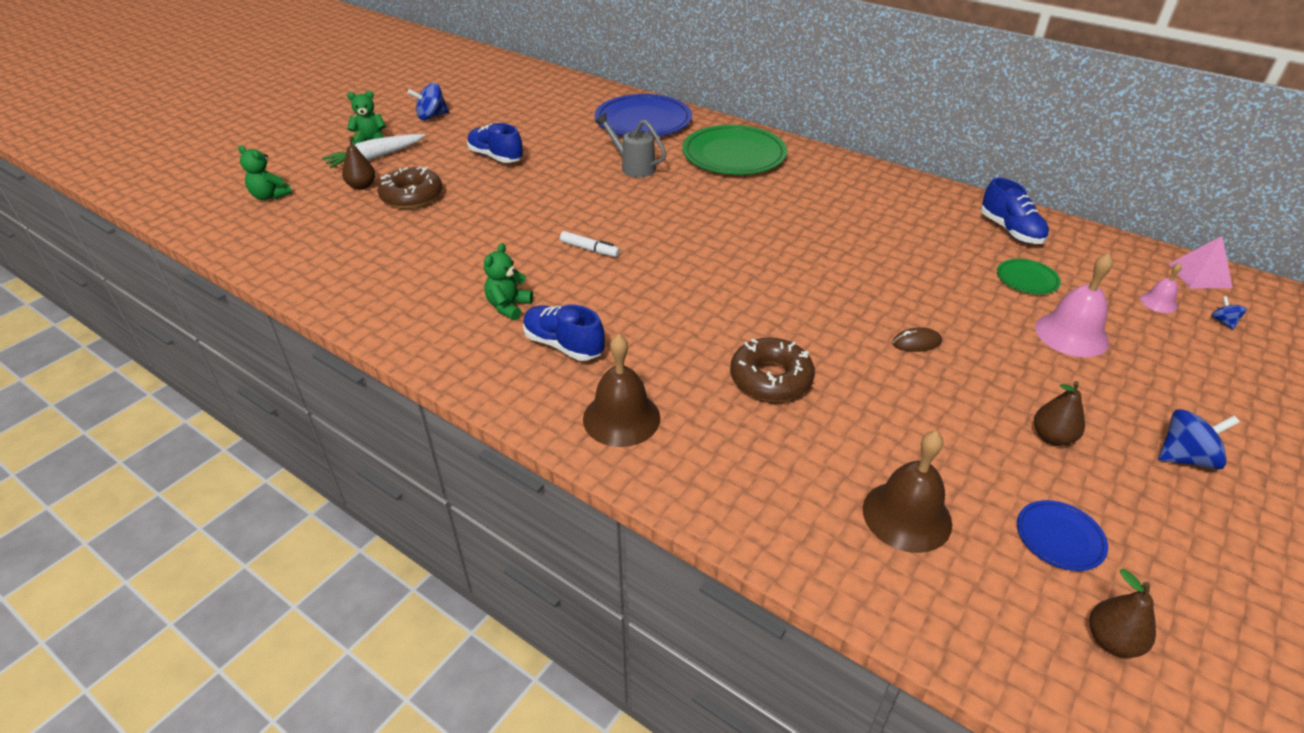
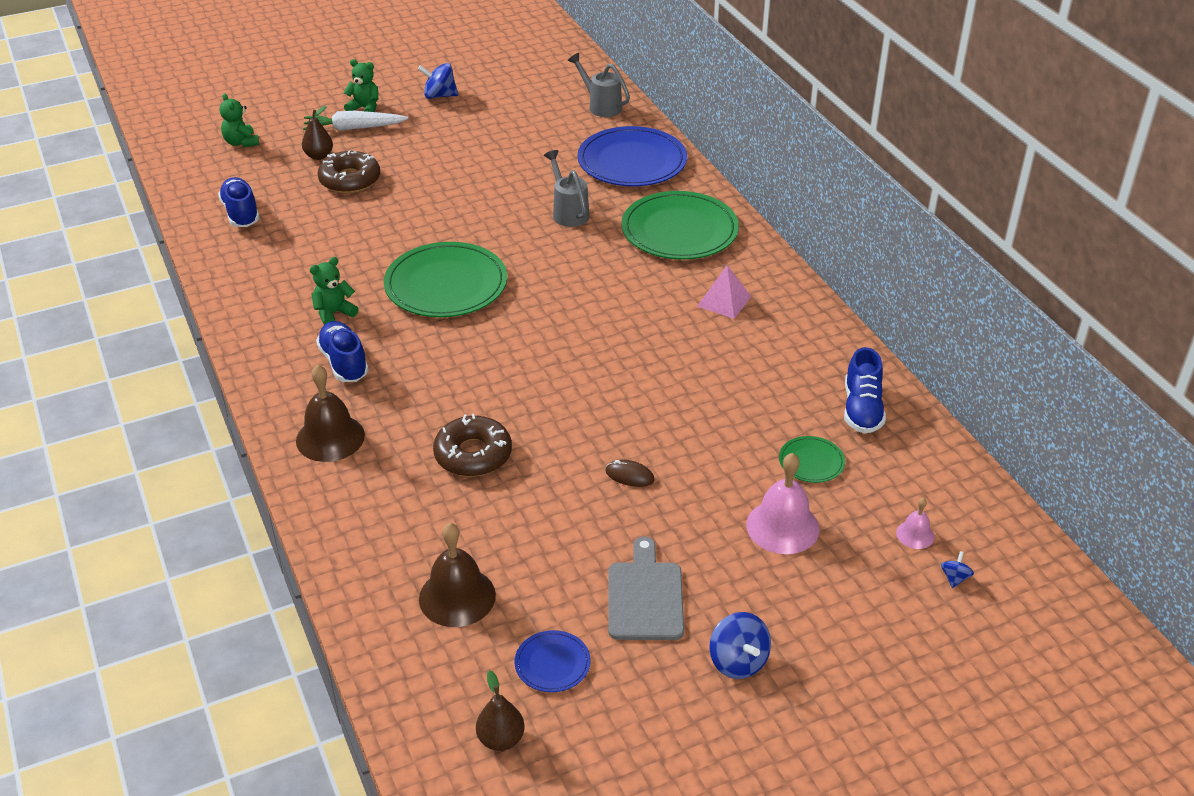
camera: 30 degrees right, 0 degrees up
blue shoe [467,123,523,163] -> blue shoe moved to [218,177,260,227]
white marker [560,231,620,257] -> green plate [384,242,507,317]
brown pear [1034,381,1085,446] -> grey cutting board [608,537,684,640]
blue spinning top [1159,409,1240,470] -> blue spinning top turned 45 degrees clockwise [709,612,771,679]
pink pyramid [1169,236,1233,289] -> pink pyramid moved to [697,265,751,319]
none -> grey watering can [568,53,630,117]

